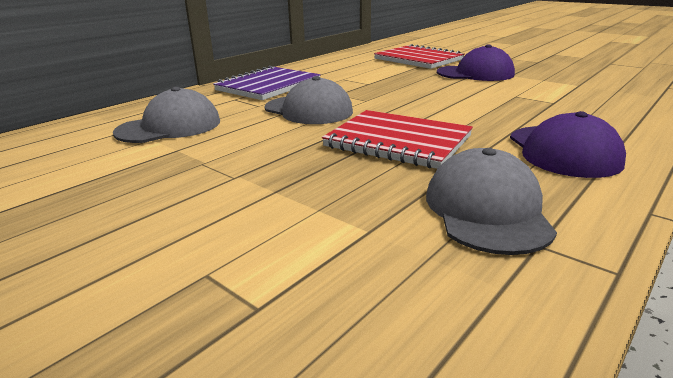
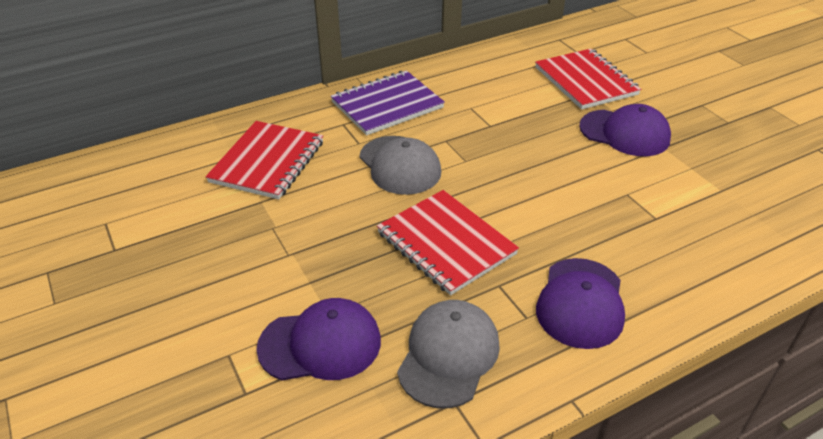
camera: 20 degrees right, 15 degrees up
grey cap [113,87,220,143] -> red notebook [206,121,323,199]
none -> purple cap [256,298,381,381]

